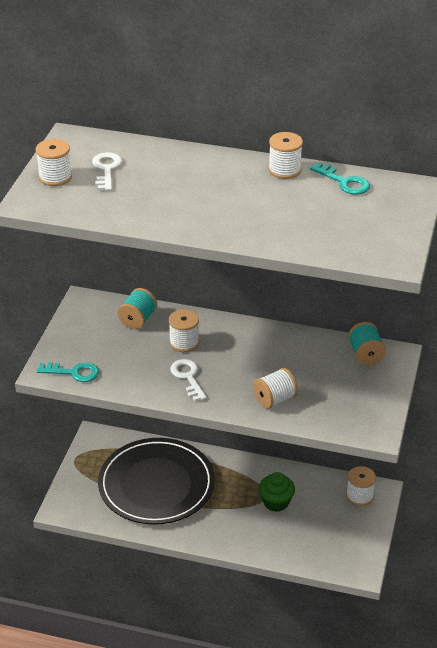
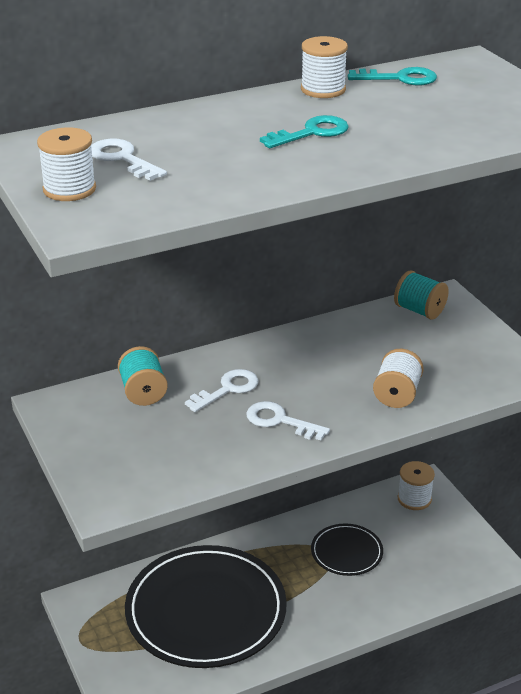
camera: 40 degrees left, 5 degrees down
turquoise key [37,362,99,382] -> turquoise key moved to [260,115,349,148]
white spool [169,309,199,352] -> white key [185,369,258,412]
green cupcake [259,472,295,512] -> black plate [311,524,383,576]

